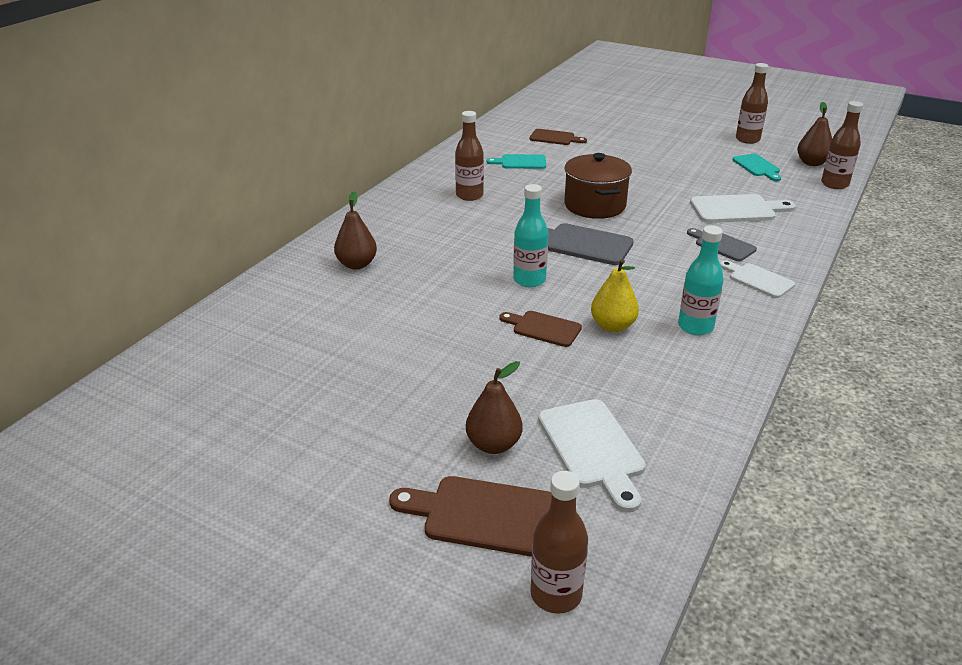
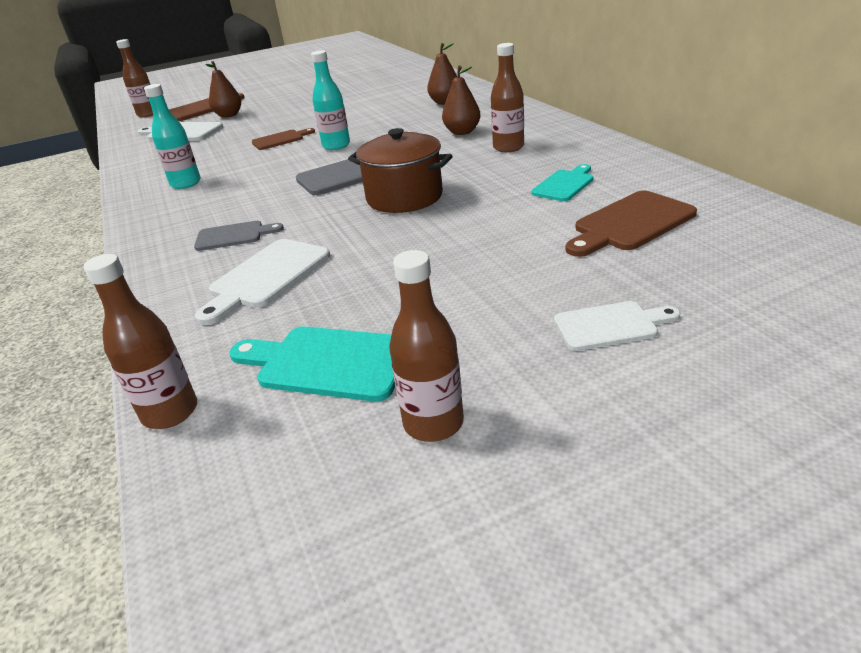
camera: 130 degrees right, 0 degrees up
brown cutting board [530,129,587,145] -> brown cutting board [566,190,697,257], size x1.54
yellow pear [591,259,639,332] -> none
white cutting board [720,260,795,298] -> white cutting board moved to [554,301,680,351]
turquoise cutting board [732,154,781,181] -> turquoise cutting board [229,327,395,402], size x1.54
brown pear [797,102,832,166] -> brown pear moved to [442,66,480,135]

